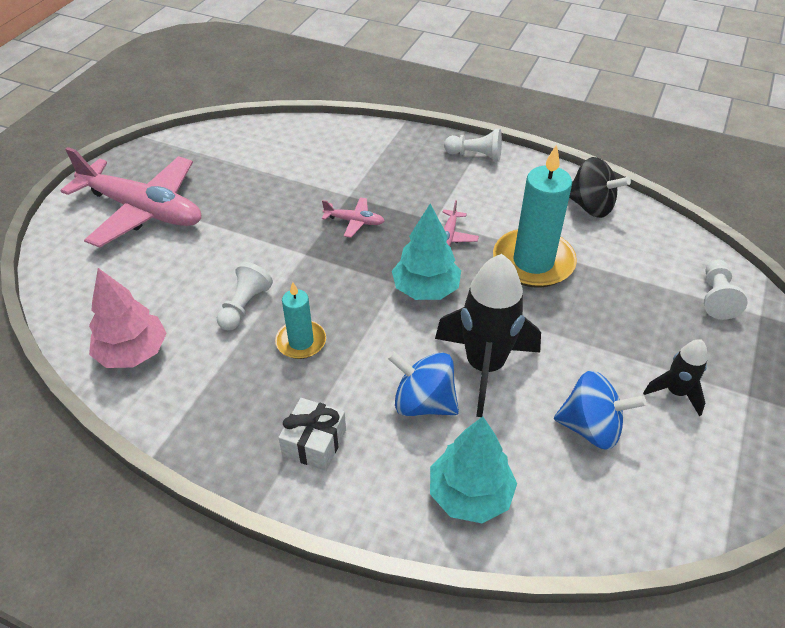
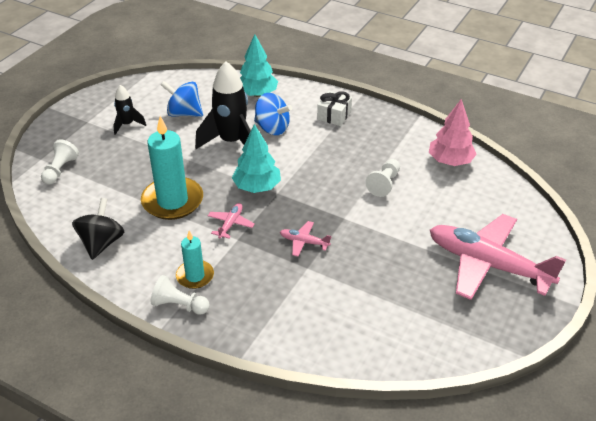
camera: 175 degrees left, 5 degrees down
turquoise candle [275,282,326,359] -> turquoise candle moved to [176,231,214,289]
black spinning top [569,157,631,218] -> black spinning top turned 60 degrees clockwise [72,198,124,260]

